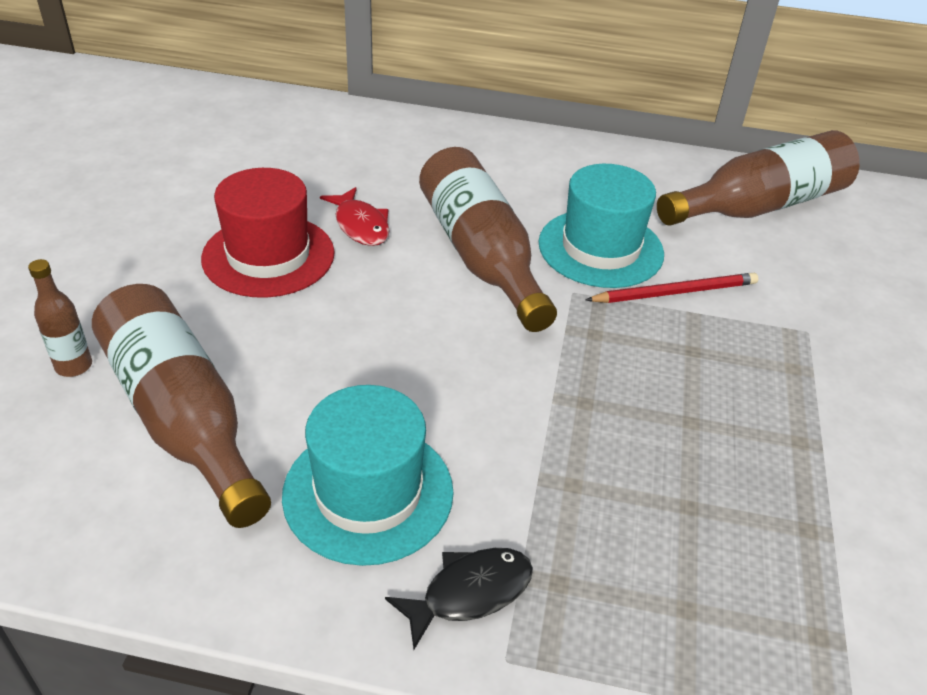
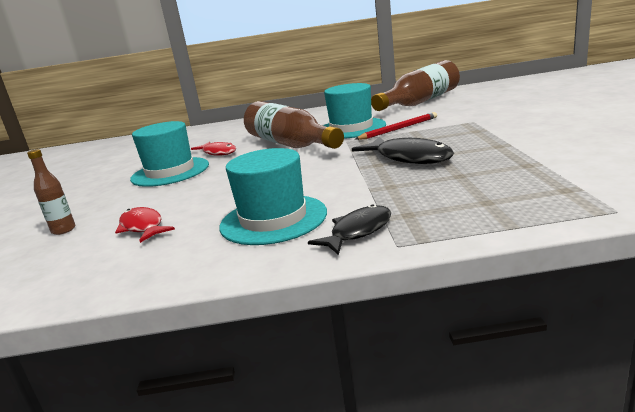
camera: 10 degrees left, 20 degrees down
brown bottle [92,284,271,528] -> red fish [115,207,175,243]
red hat [201,168,335,298] -> turquoise hat [130,121,209,187]
none -> black fish [352,136,454,164]

